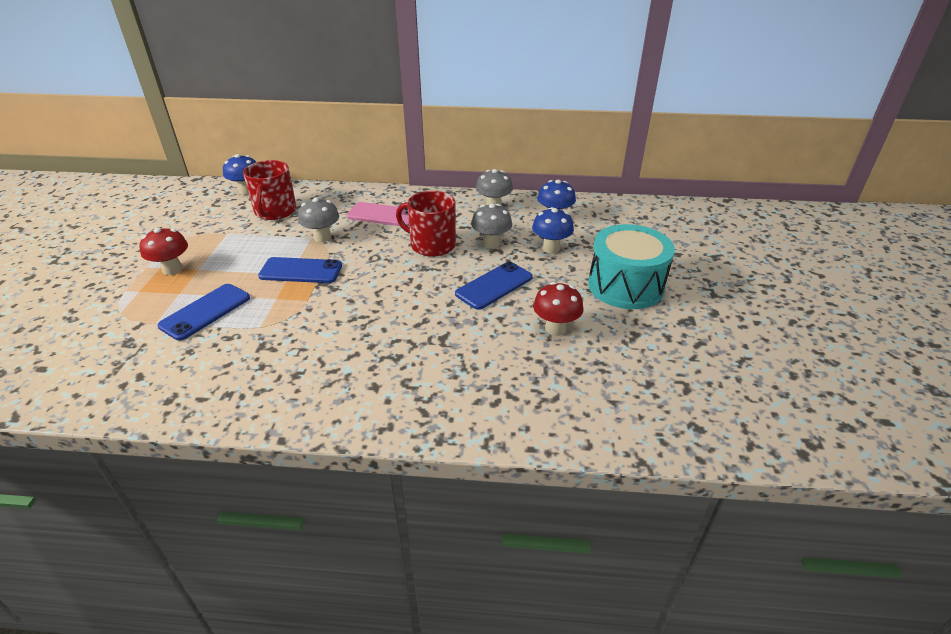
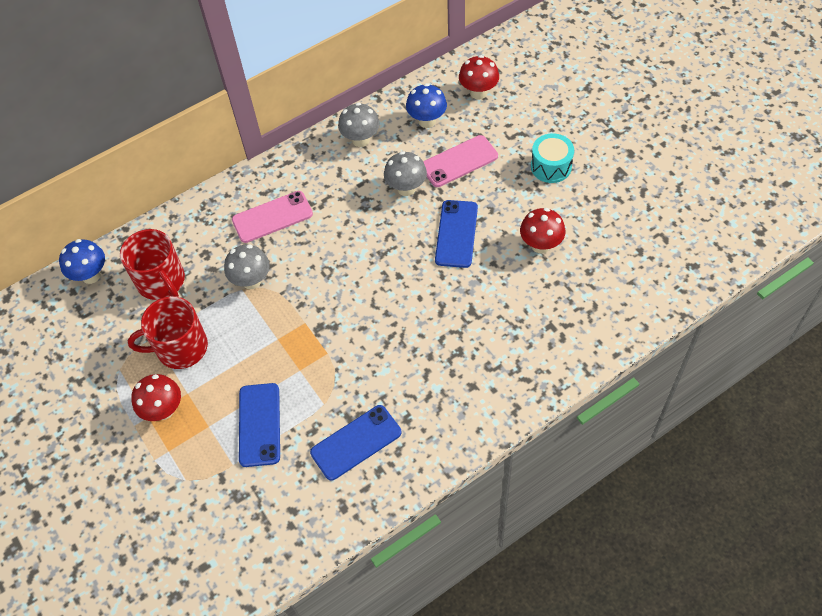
camera: 35 degrees left, 20 degrees up
blue phone [258,257,342,283] -> blue phone moved to [310,405,401,481]
red mug [396,191,456,257] -> red mug moved to [128,296,208,369]
blue mushroom [532,207,574,253] -> pink phone [423,135,498,187]
turquoise drum [588,224,675,309] -> turquoise drum [531,133,574,183], size x0.58
none -> red mushroom [459,55,499,99]

